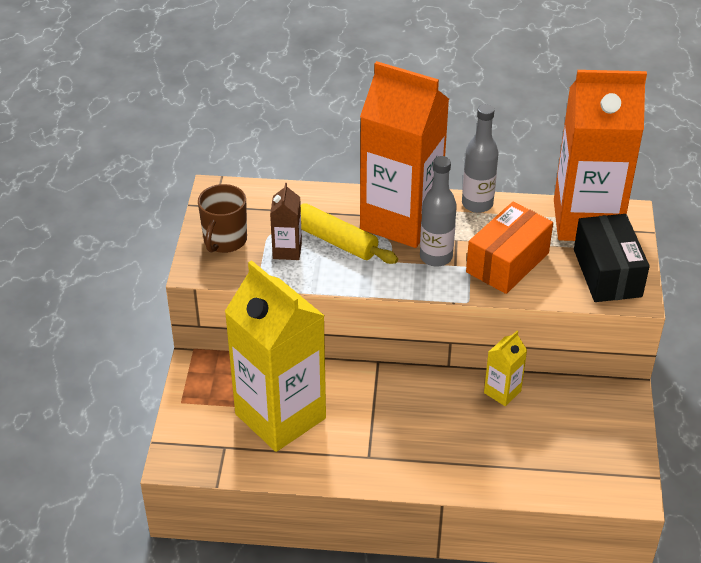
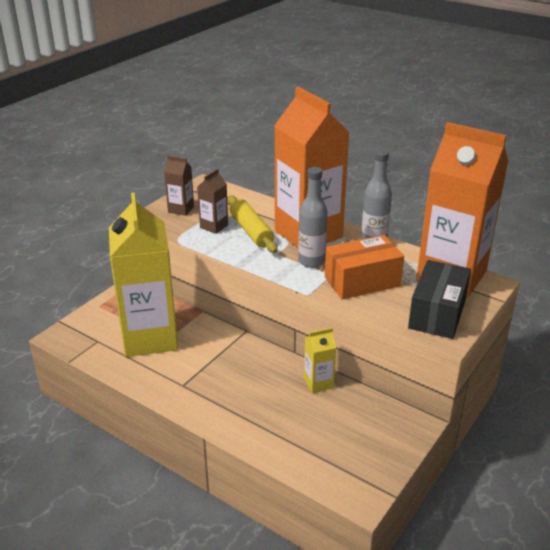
camera: 30 degrees right, 10 degrees down
brown mug [198,184,247,253] -> brown carton [164,156,194,216]

